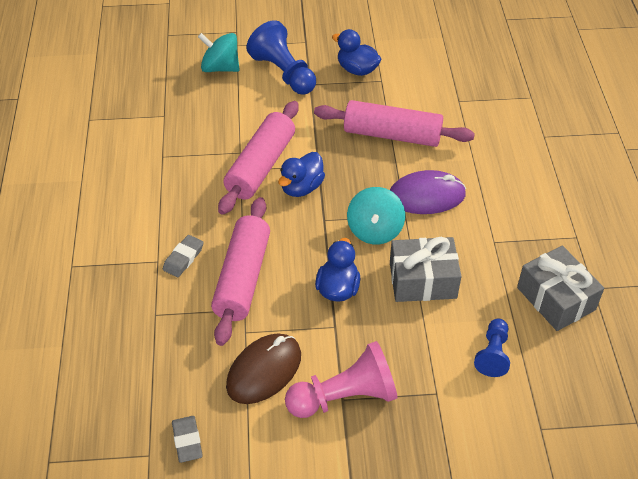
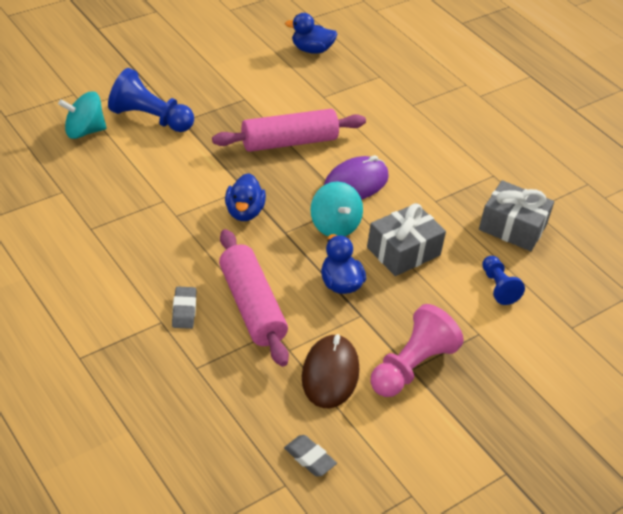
camera: 35 degrees left, 5 degrees down
pink rolling pin [218,101,299,215] -> none
blue duck [332,29,381,76] -> blue duck moved to [285,13,338,54]

